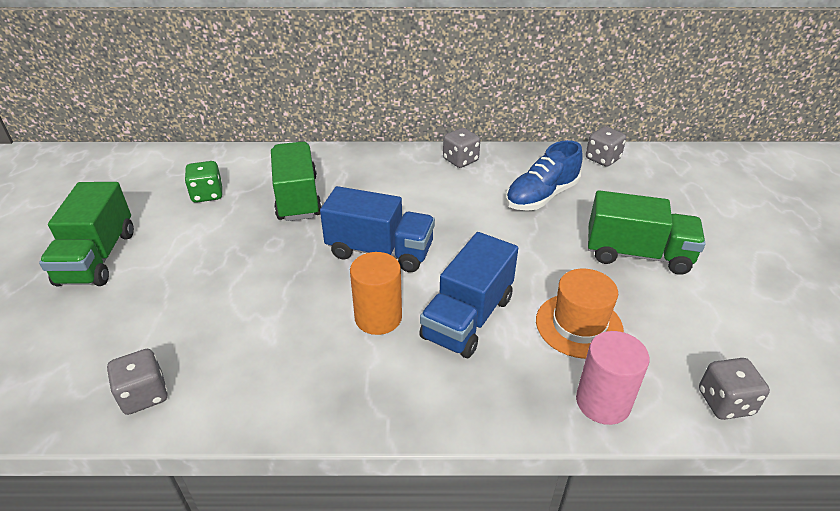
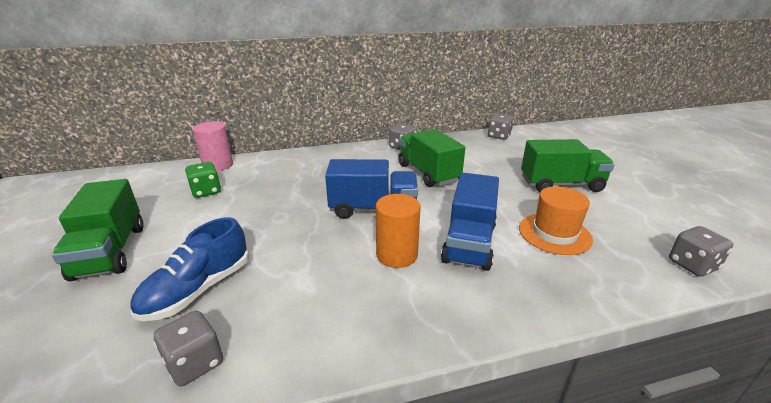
camera: 15 degrees left, 10 degrees down
green truck [271,141,322,221] -> green truck moved to [398,129,465,187]
blue shoe [506,140,583,211] -> blue shoe moved to [130,217,249,321]
pink cylinder [576,331,650,425] -> pink cylinder moved to [193,121,233,171]

